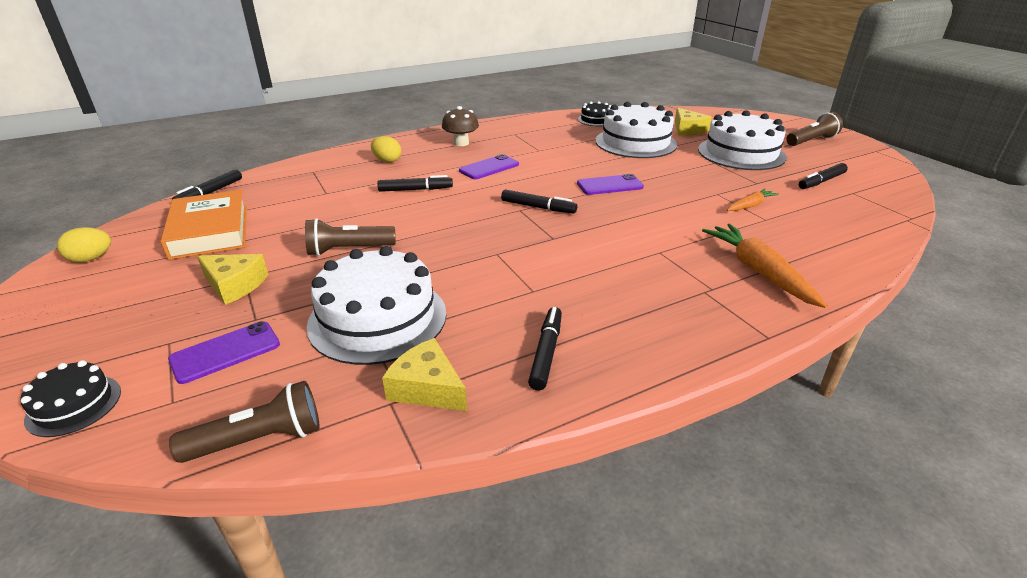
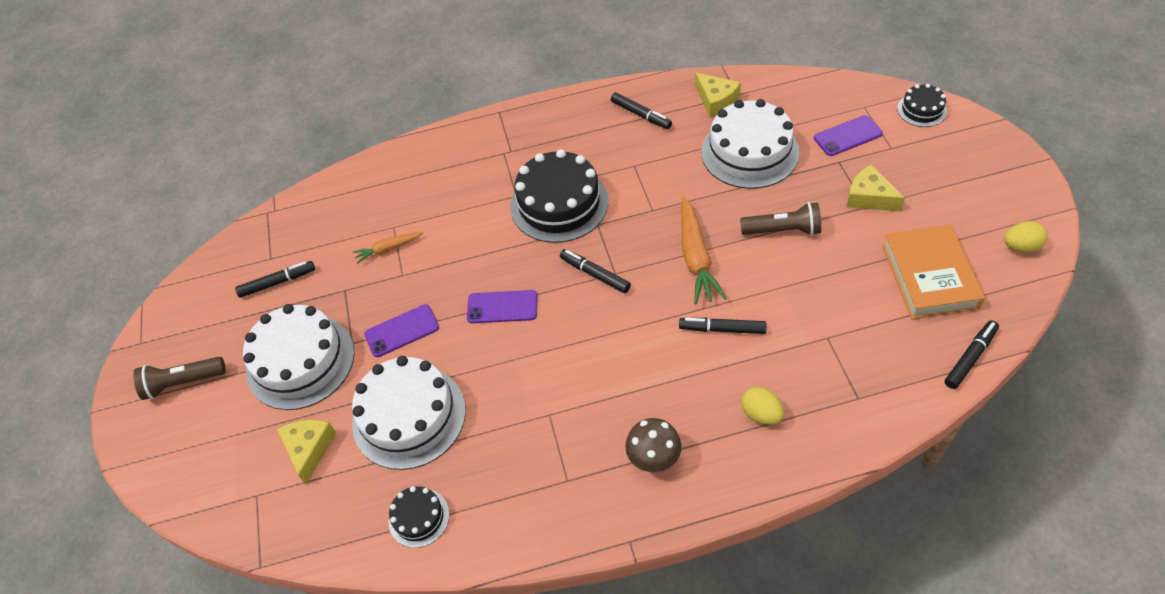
camera: 160 degrees left, 20 degrees up
brown flashlight [169,381,320,463] -> none
purple phone [459,154,519,179] -> purple phone moved to [364,304,439,357]
black marker [528,307,562,390] -> black marker turned 75 degrees counterclockwise [611,92,672,129]
orange carrot [702,224,828,308] -> orange carrot moved to [681,197,727,304]
none -> black cake [510,149,608,243]

